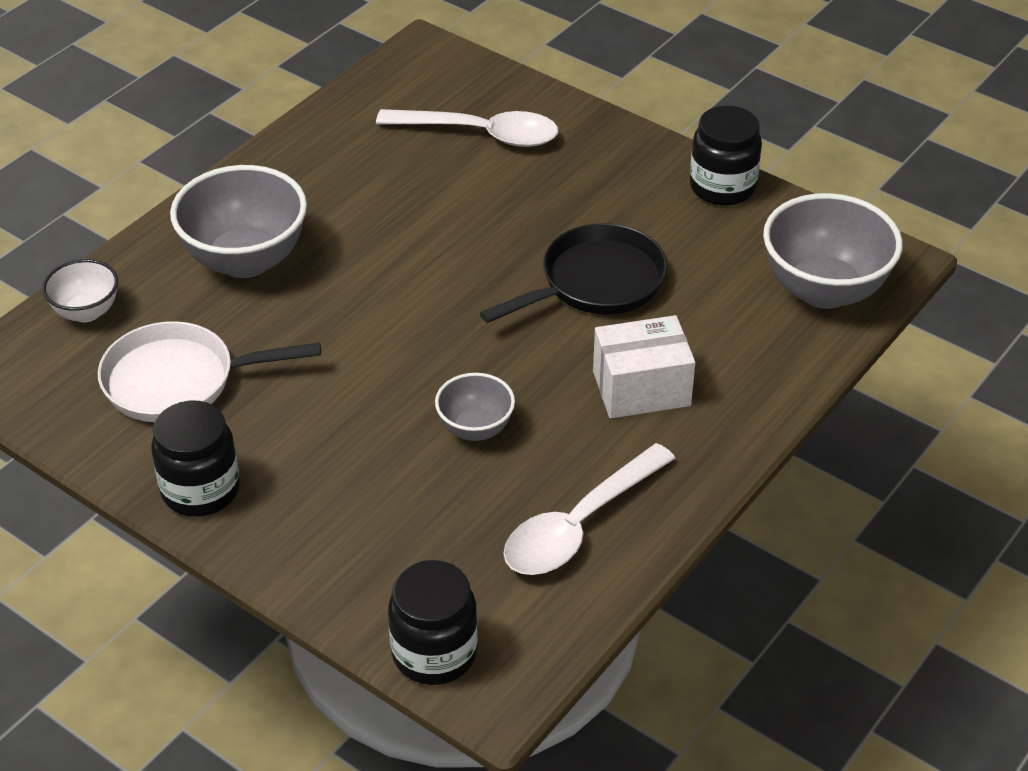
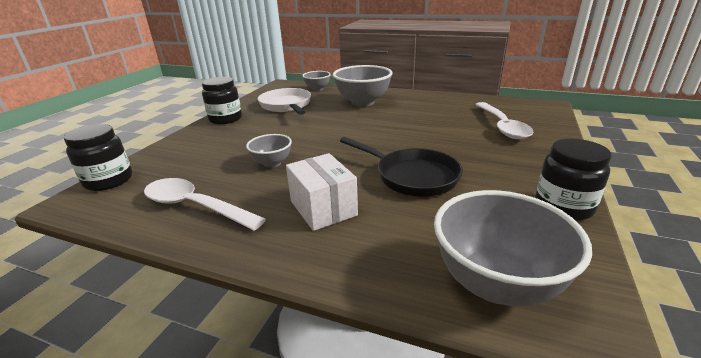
camera: 75 degrees right, 15 degrees down
white bowl [42,259,118,322] -> grey bowl [302,71,331,91]

